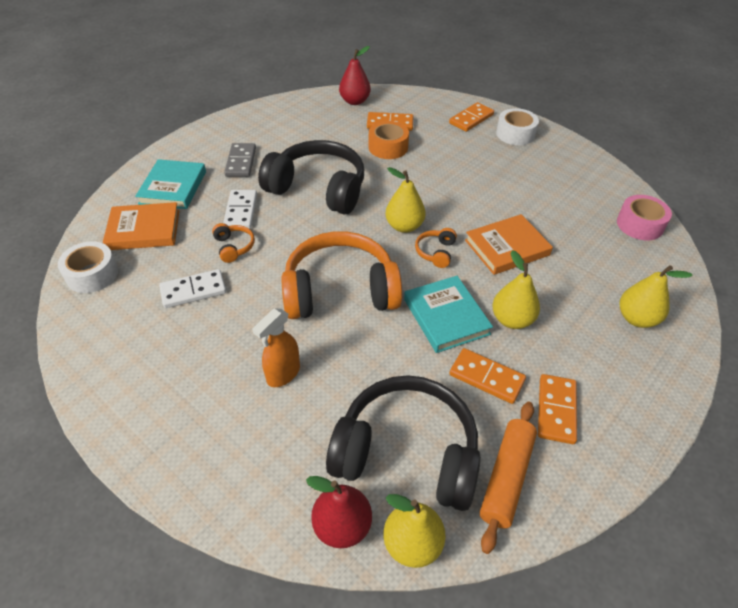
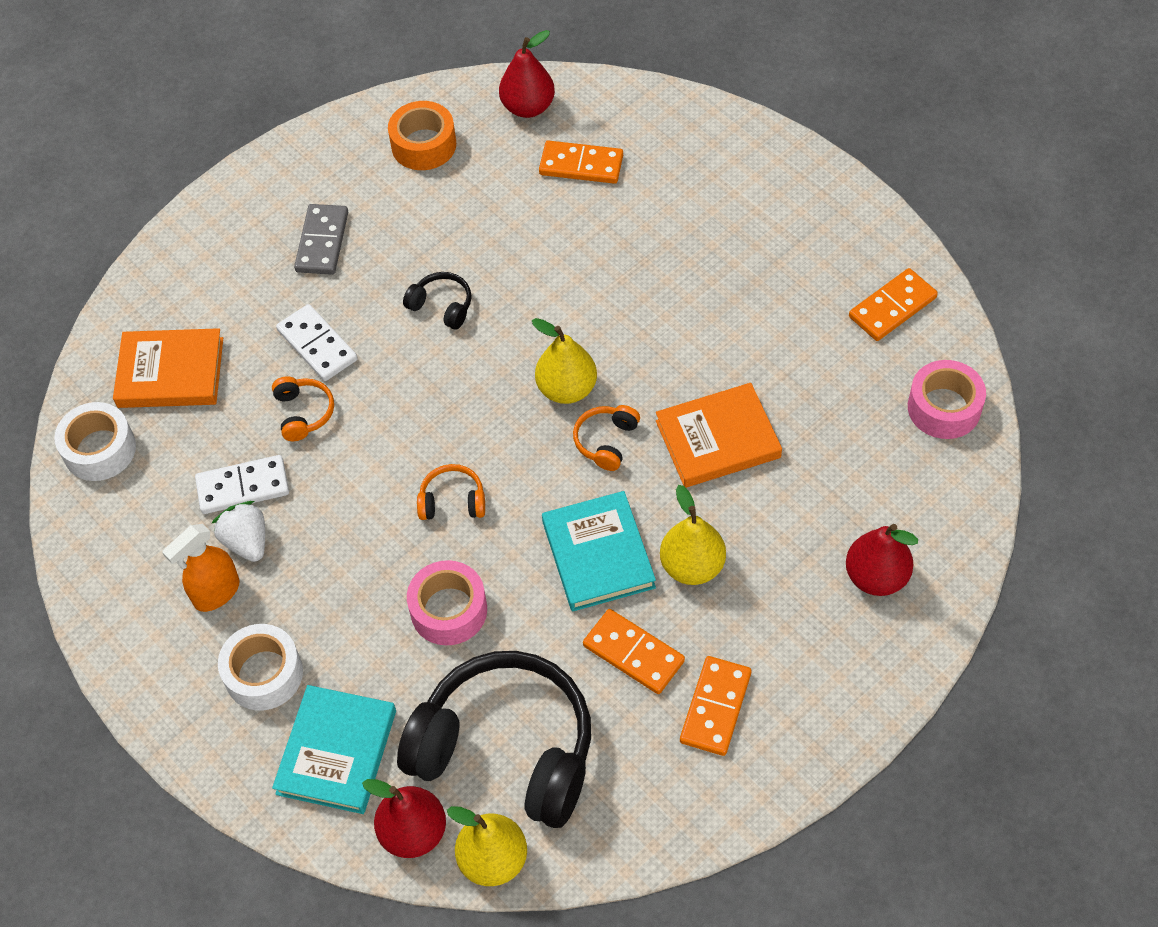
camera: 10 degrees right, 10 degrees up
turquoise book [135,159,206,209] -> turquoise book moved to [272,685,396,814]
white domino [223,190,257,229] -> white domino turned 45 degrees counterclockwise [276,304,358,381]
orange spray bottle [252,308,300,387] -> orange spray bottle moved to [162,524,240,612]
black headphones [258,140,364,214] -> black headphones [403,272,472,329], size x0.41
orange headphones [281,231,402,319] -> orange headphones [417,464,485,520], size x0.41
orange tape [368,121,409,159] -> orange tape moved to [388,101,456,170]
orange domino [449,102,494,132] -> orange domino moved to [849,268,938,341]
orange rolling pin [480,402,537,554] -> none
white tape [496,108,539,145] -> white tape moved to [218,624,303,710]
yellow pear [620,265,693,328] -> red pear [846,524,918,596]
none -> white strawberry [211,501,265,562]
none -> pink tape [407,560,487,645]

